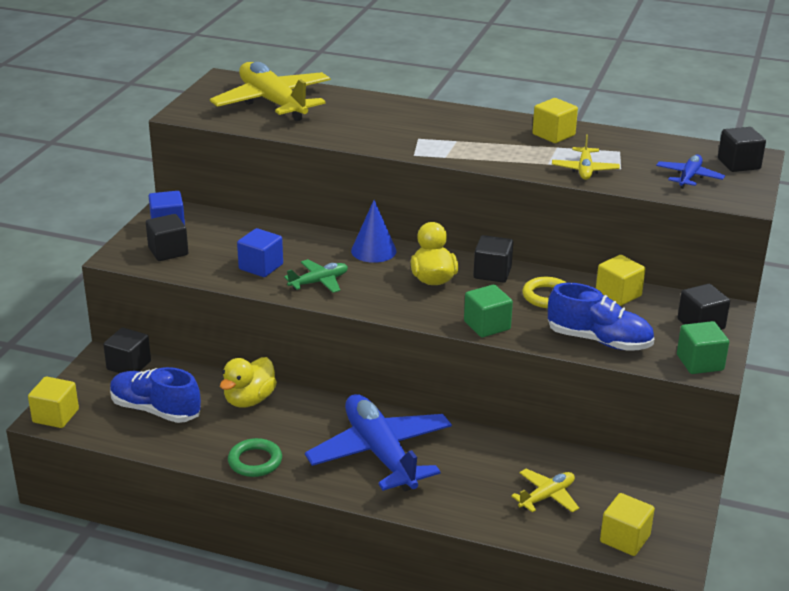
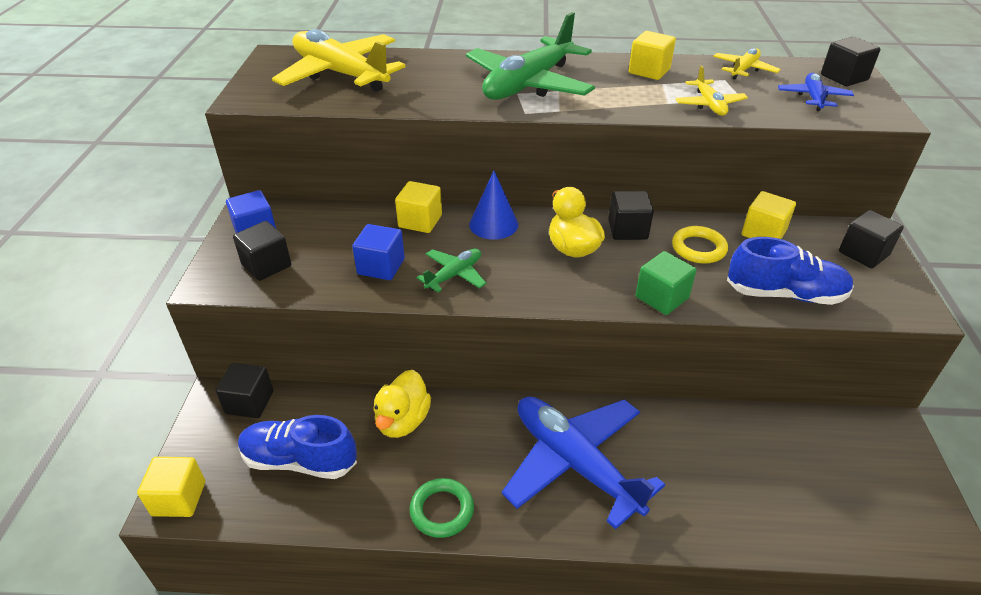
camera: 15 degrees left, 10 degrees up
yellow plane [511,469,579,513] -> yellow plane moved to [713,48,781,80]
yellow cube [600,493,655,556] -> yellow cube moved to [395,181,442,233]
green cube [677,321,729,374] -> none
none -> green plane [466,12,595,100]

